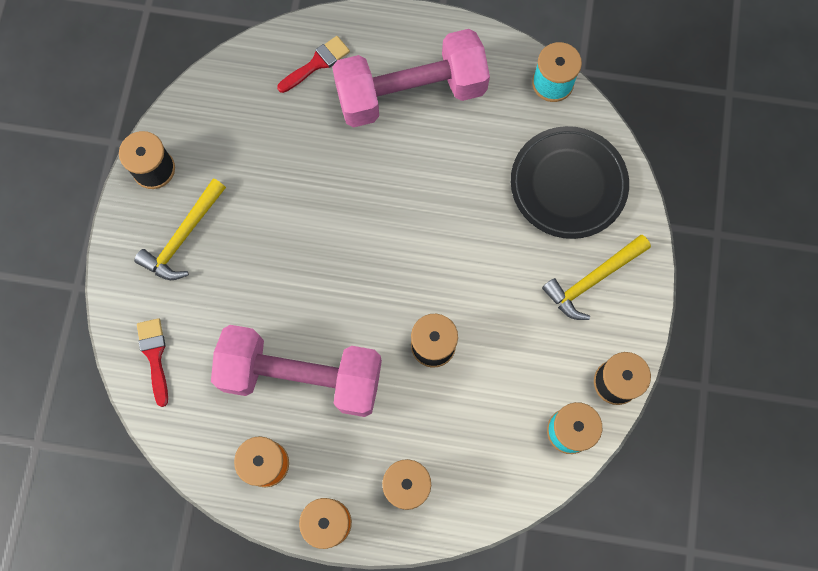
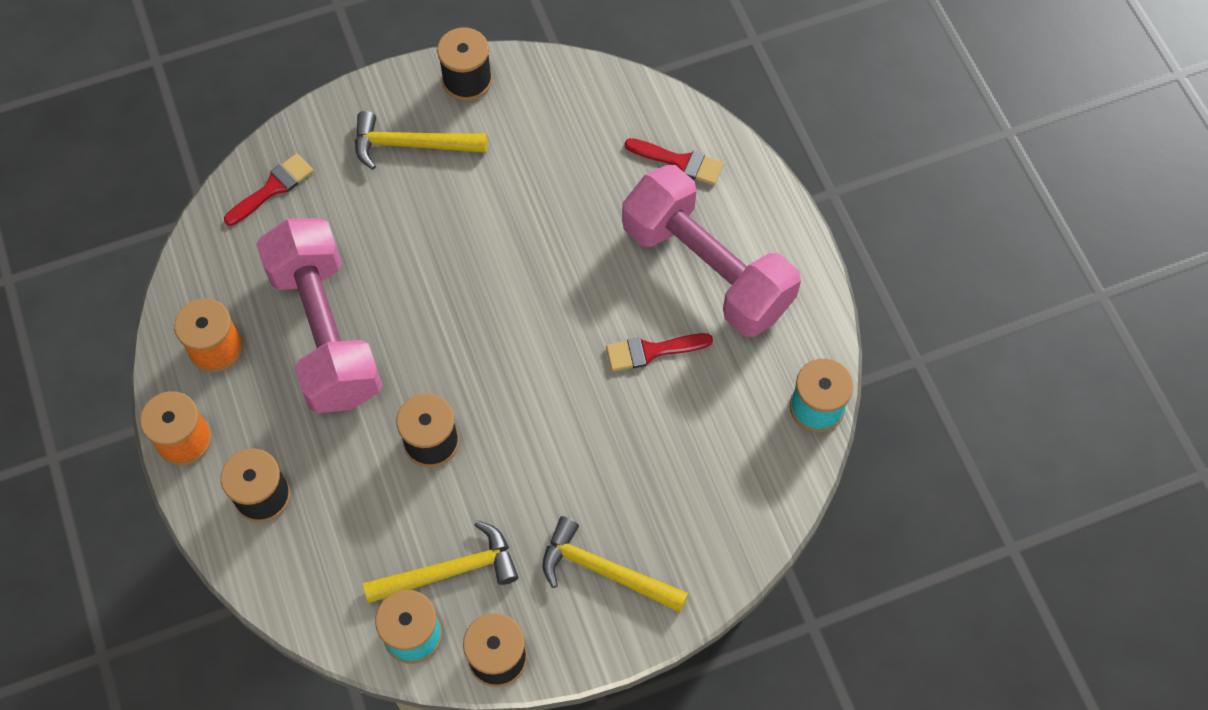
camera: 60 degrees right, 10 degrees down
black plate [511,126,629,239] -> none
none -> yellow hammer [363,520,518,603]
none -> red brush [606,333,713,371]

